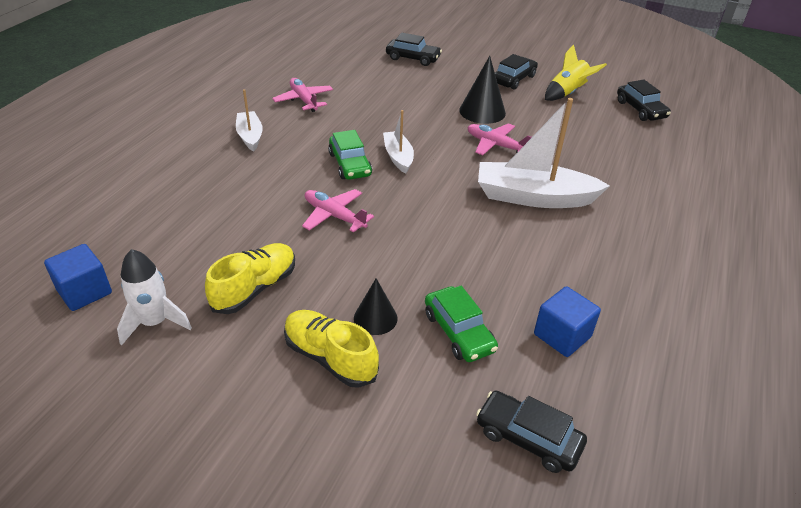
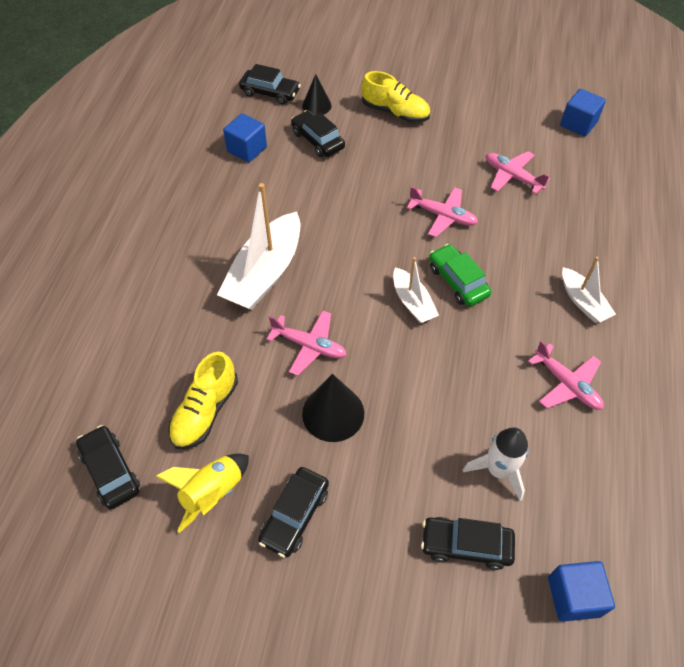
camera: 170 degrees right, 15 degrees up
white rocket [117,249,192,345] -> white rocket moved to [463,428,529,501]
yellow shoe [205,243,295,314] -> yellow shoe moved to [168,352,238,449]
black cone [354,278,398,335] -> black cone moved to [302,74,332,115]
green car [425,286,498,362] -> black car [291,110,345,157]
white boat [478,98,610,208] -> white boat turned 120 degrees clockwise [217,183,300,310]
none -> pink plane [486,151,550,194]
none -> blue cube [548,561,615,622]

